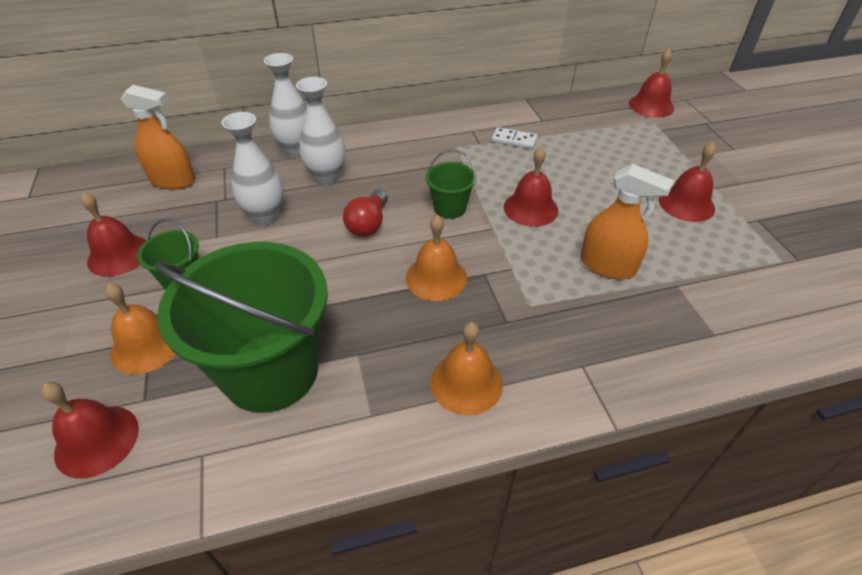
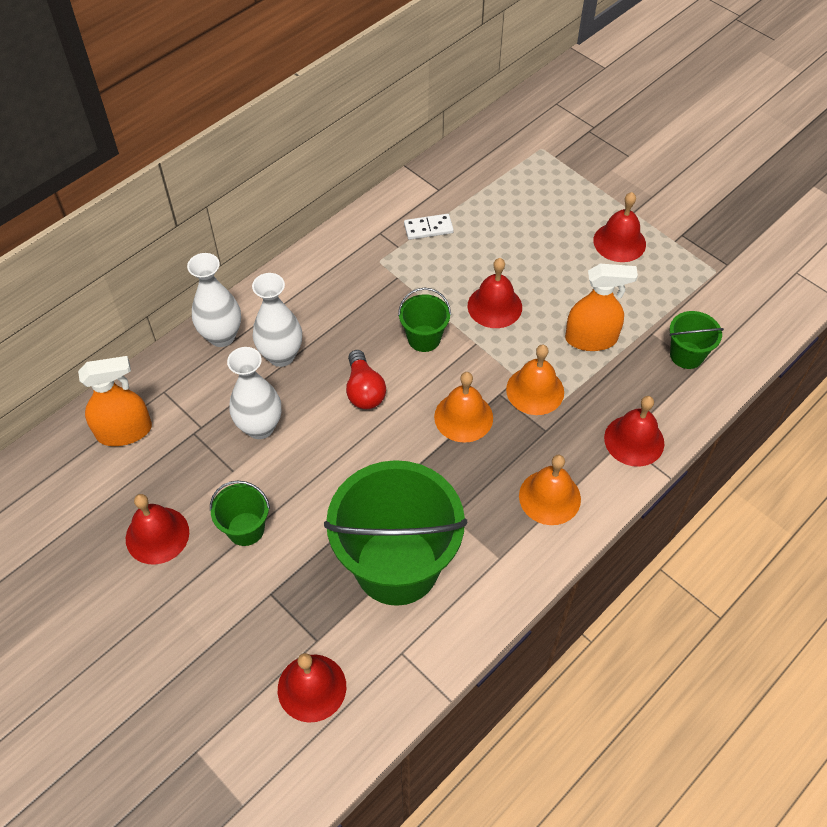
camera: 30 degrees left, 10 degrees up
orange bell [105,283,176,374] -> orange bell moved to [506,345,564,415]
red bell [629,48,674,118] -> red bell moved to [604,396,664,467]
none -> green bucket [669,311,724,369]

